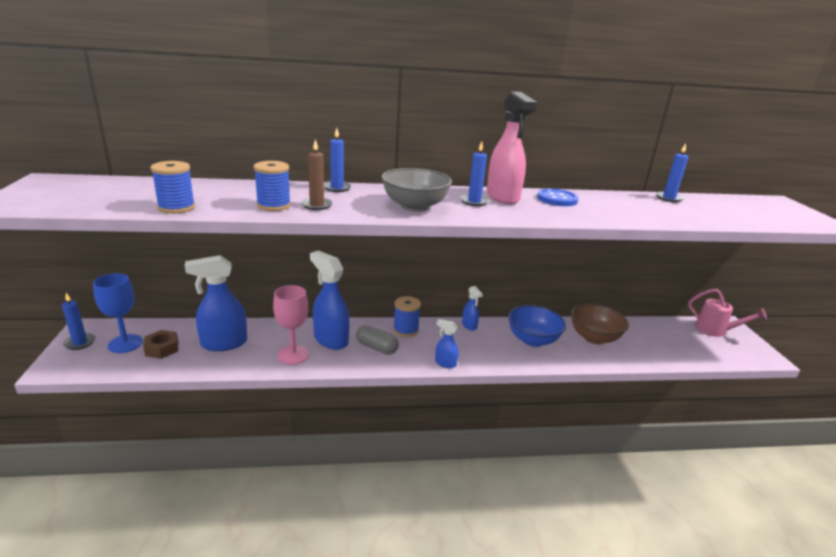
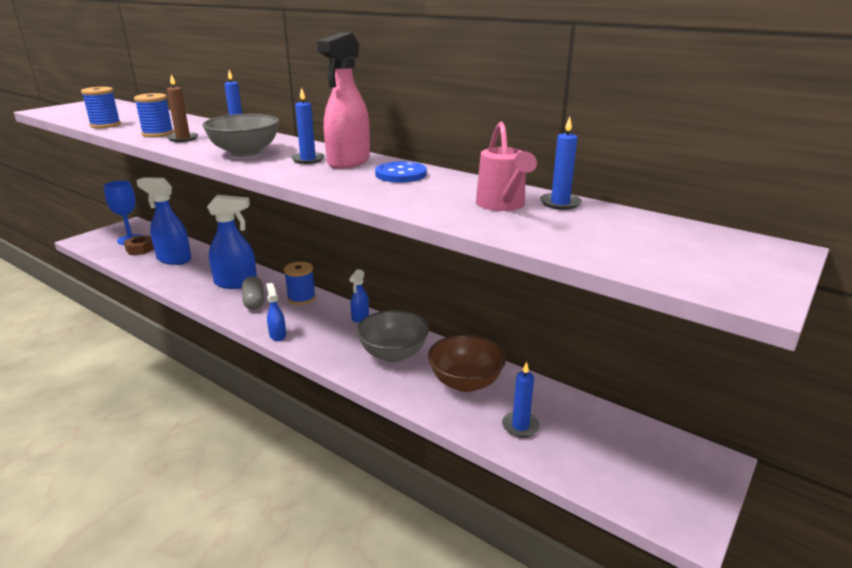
camera: 45 degrees right, 0 degrees up
blue candle [62,293,95,350] -> blue candle moved to [502,362,540,438]
pink goblet [273,285,309,365] -> none
blue spray bottle [310,251,350,350] -> blue spray bottle turned 90 degrees clockwise [207,195,257,289]
blue bowl [508,305,566,347] -> grey bowl [356,310,429,362]
pink watering can [688,288,767,337] -> pink watering can moved to [476,122,537,211]

